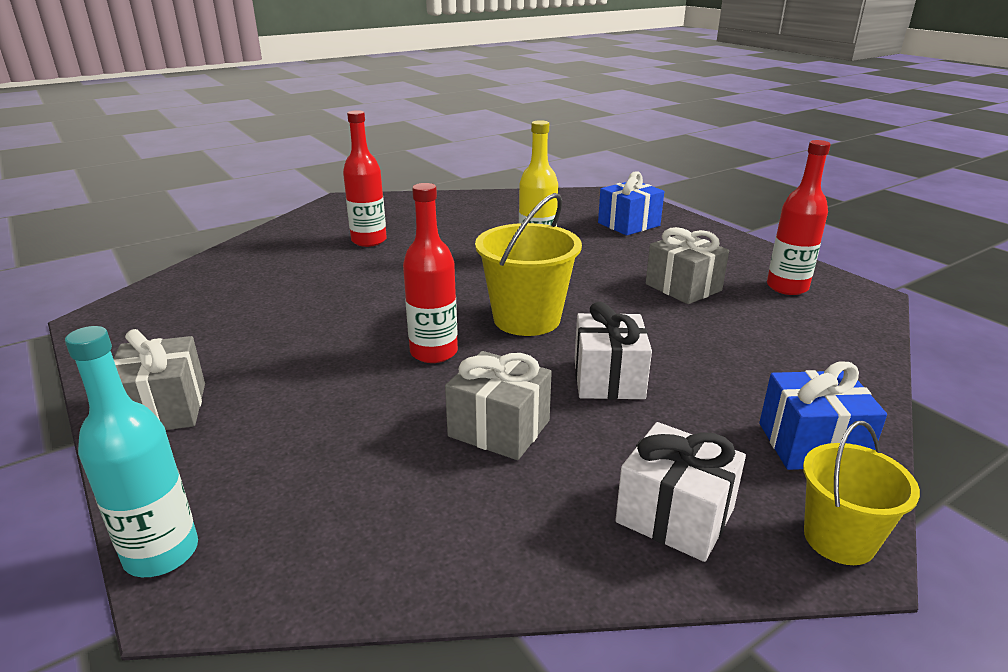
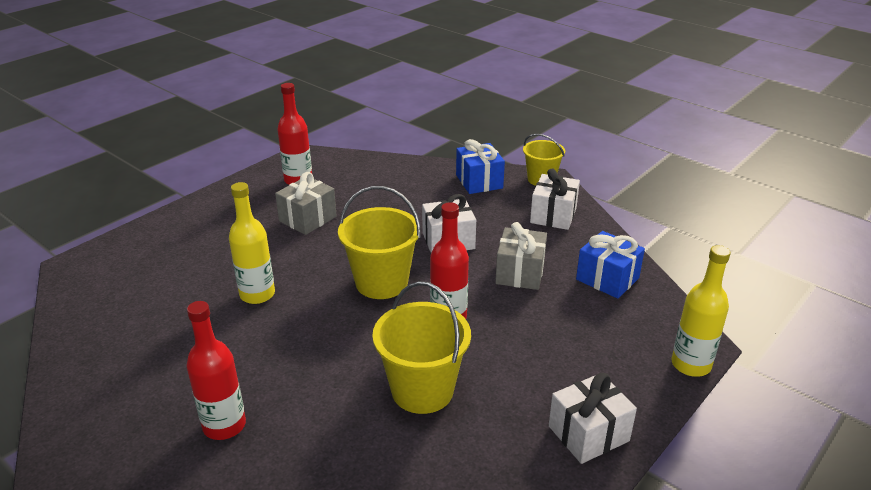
camera: 105 degrees left, 5 degrees up
turquoise bottle [65,326,198,577] -> yellow bottle [671,245,731,377]
grey gift [113,329,205,430] -> white gift [549,373,637,464]
blue gift [598,171,664,236] -> blue gift moved to [576,231,645,299]
none -> yellow bucket [372,281,471,414]

